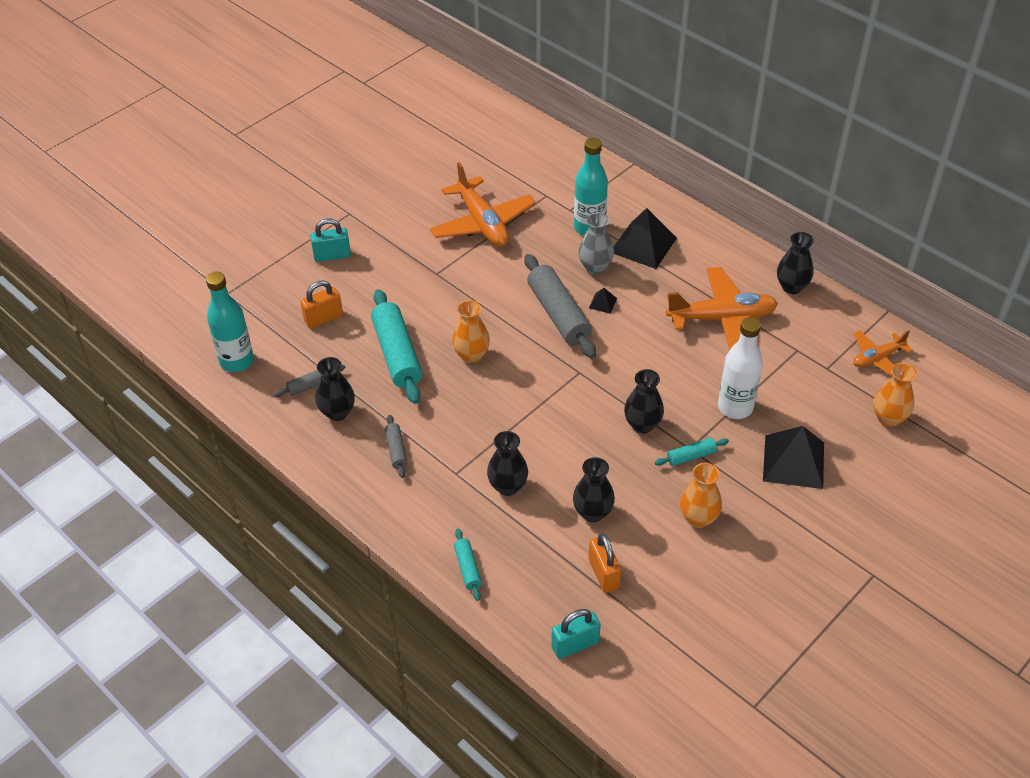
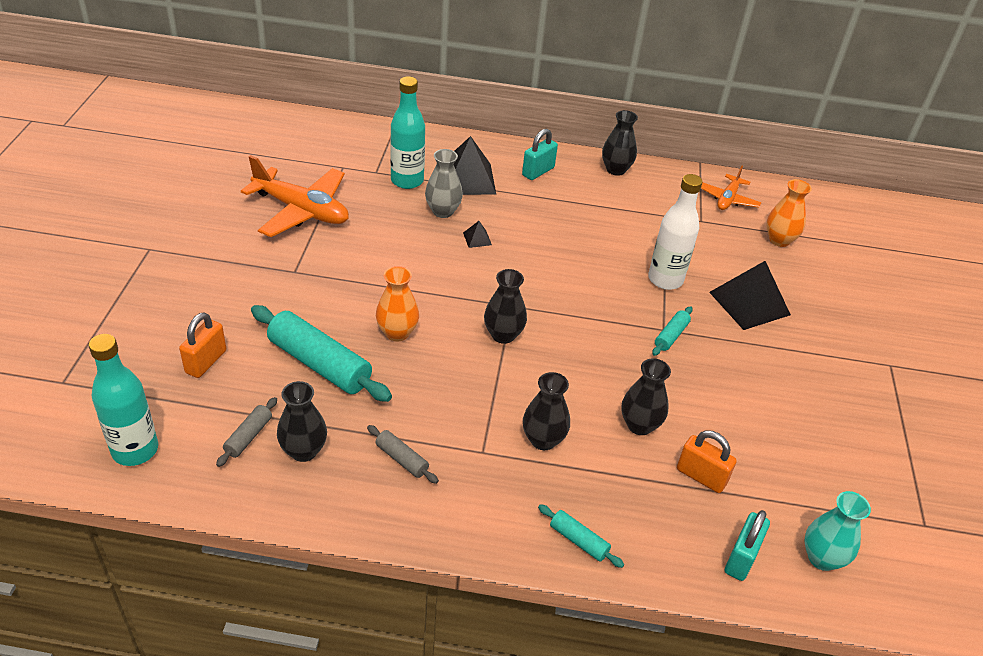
camera: 40 degrees left, 5 degrees down
turquoise padlock [310,218,351,262] -> turquoise padlock moved to [522,129,558,180]
grey rolling pin [524,254,596,358] -> none
black vase [624,369,664,433] -> black vase moved to [484,269,527,344]
orange plane [666,267,778,350] -> none
orange vase [680,463,722,528] -> none
none -> turquoise vase [804,491,871,571]

